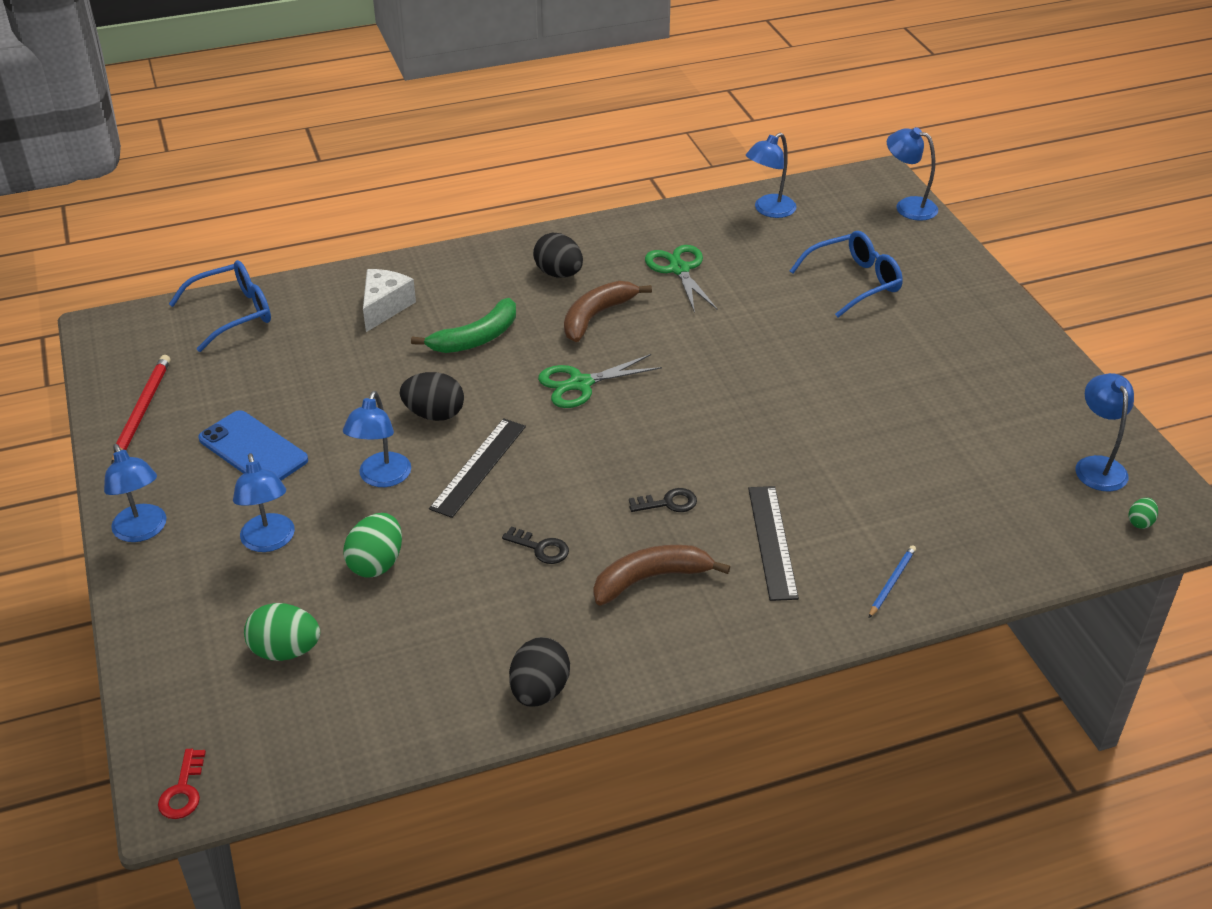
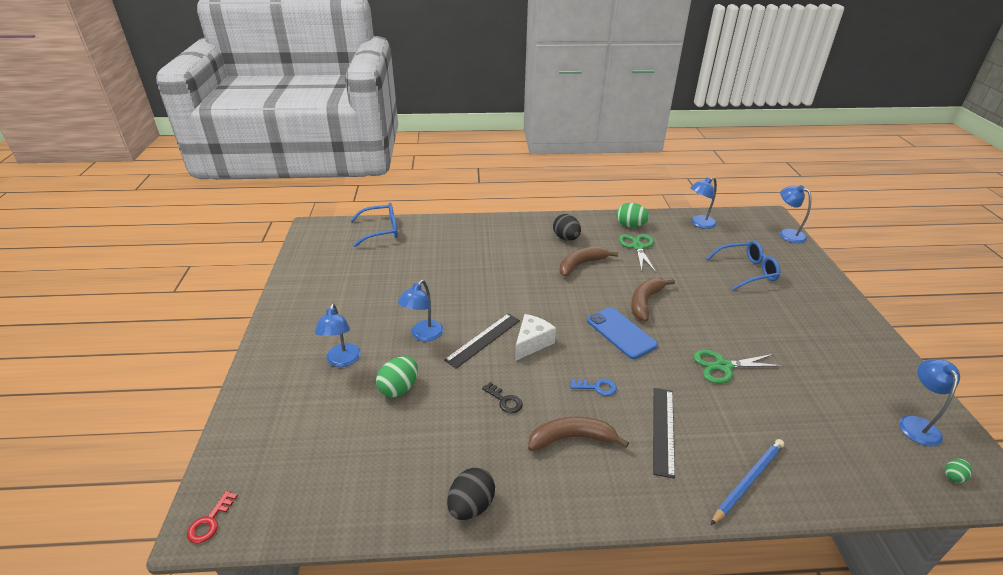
camera: 15 degrees right, 5 degrees down
blue lamp [104,444,167,542] -> none
red pencil [112,355,170,464] -> none
blue phone [198,410,308,480] -> blue phone moved to [587,307,658,359]
green egg [244,603,320,661] -> green egg moved to [616,203,649,227]
white cheese [363,269,416,332] -> white cheese moved to [515,314,556,361]
black egg [400,372,464,421] -> none
green banana [411,298,516,353] -> none
green scissors [538,354,662,408] -> green scissors moved to [693,350,784,384]
black key [629,488,697,512] -> blue key [570,379,617,396]
blue pencil [869,545,916,618] -> blue pencil [711,439,784,525], size x1.68
none -> brown banana [631,278,675,321]

